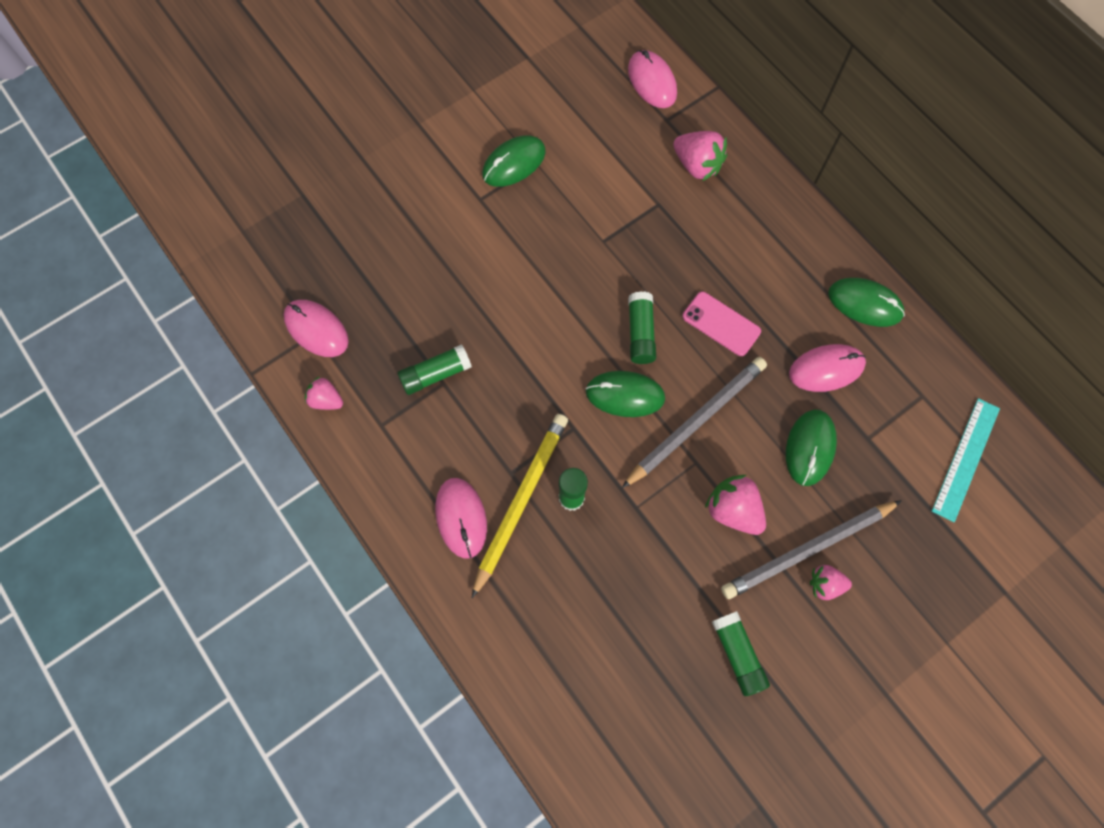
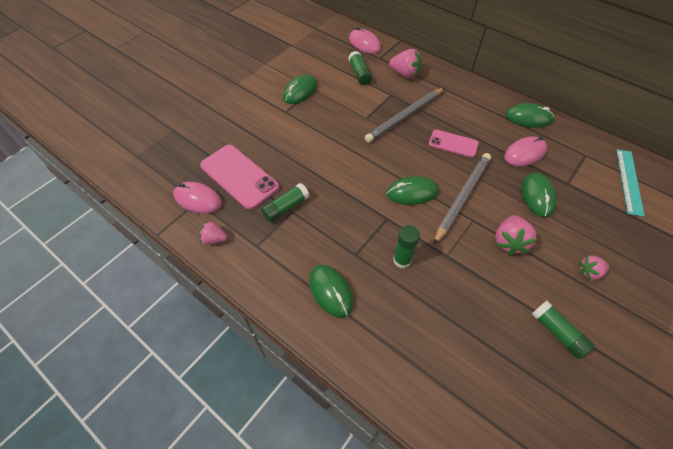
camera: 15 degrees left, 15 degrees down
pink mouse [435,478,487,559] -> green mouse [309,265,353,318]
yellow pencil [472,414,568,598] -> none
green glue stick [628,291,656,364] -> green glue stick moved to [348,51,372,85]
pink strawberry [705,475,766,535] -> pink strawberry turned 105 degrees counterclockwise [495,215,537,255]
grey pencil [721,500,902,599] -> grey pencil moved to [364,87,445,143]
none -> pink phone [200,145,279,210]

